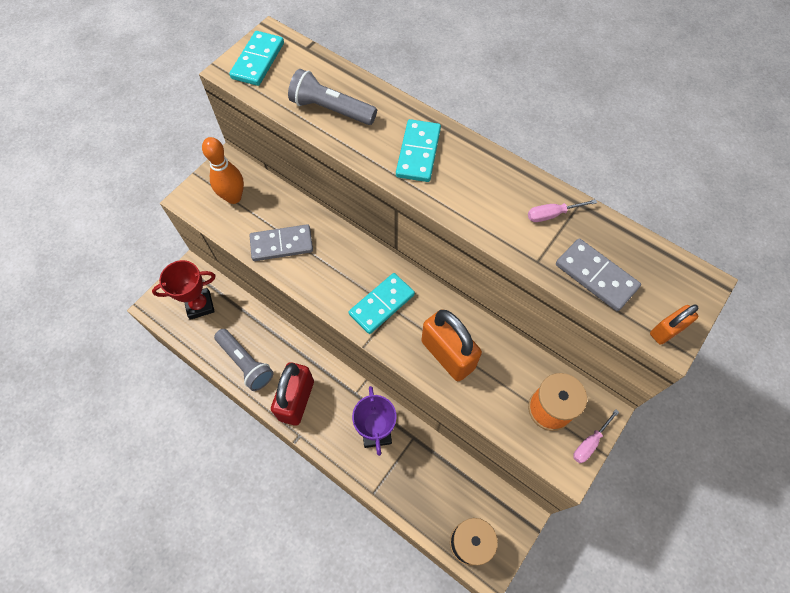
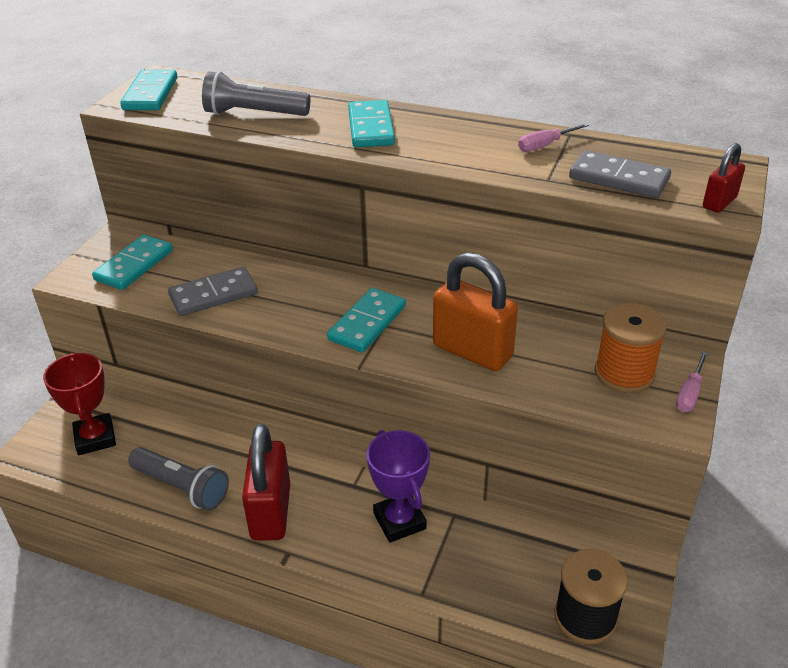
camera: 15 degrees left, 25 degrees down
red trophy [152,260,216,320] -> red trophy turned 75 degrees counterclockwise [43,353,116,455]
orange bowling pin [202,137,244,204] -> turquoise domino [92,235,173,290]
orange padlock [650,304,698,345] -> red padlock [703,143,745,213]

